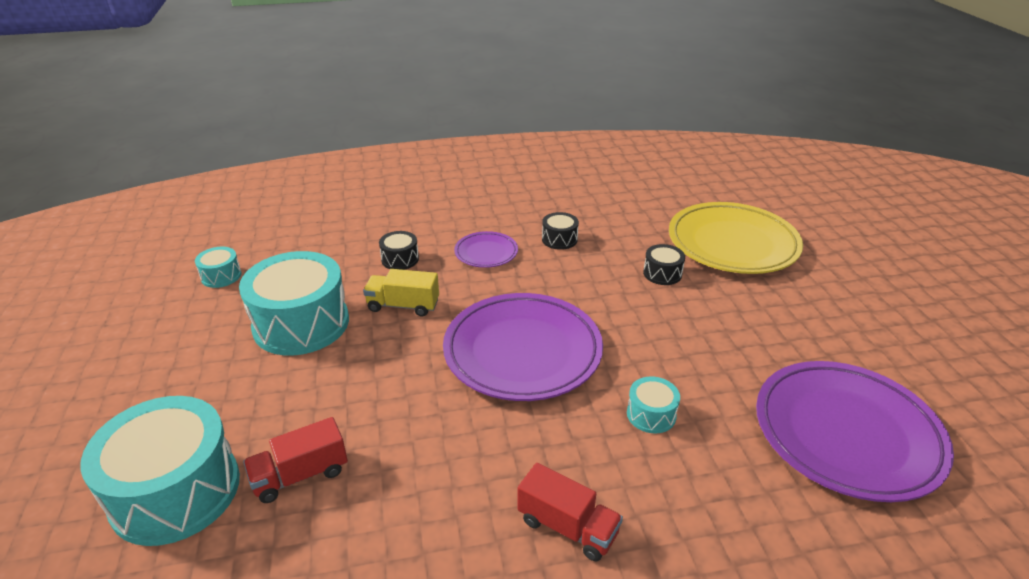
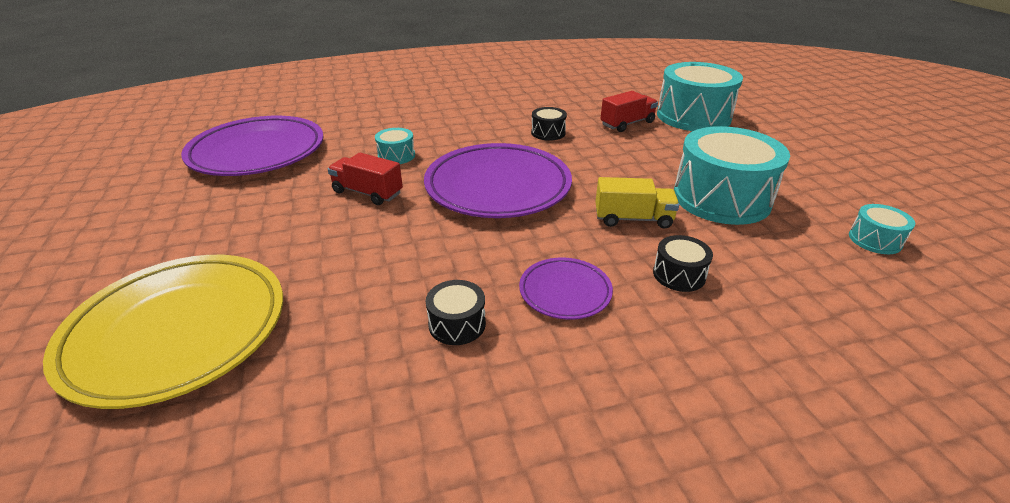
camera: 175 degrees right, 0 degrees up
red truck [518,463,623,562] -> red truck moved to [328,153,403,205]
black drum [643,244,685,285] -> black drum moved to [531,107,567,141]

